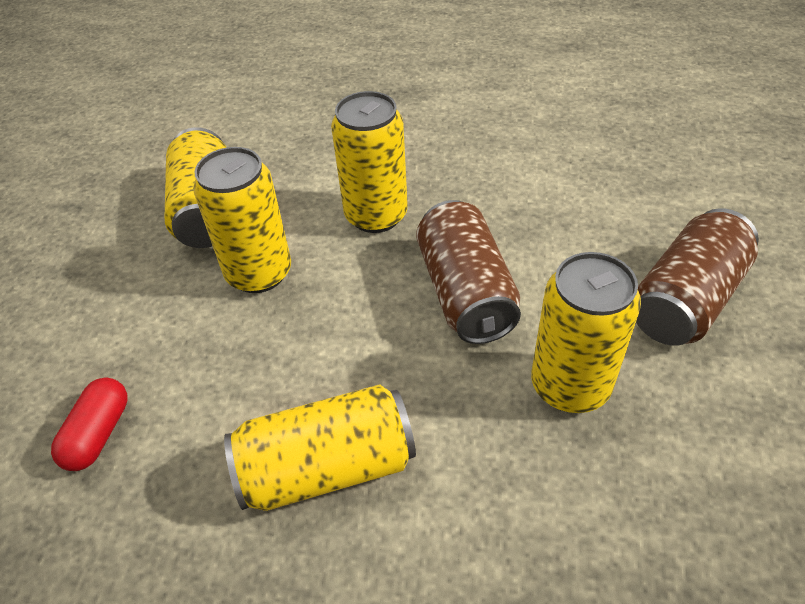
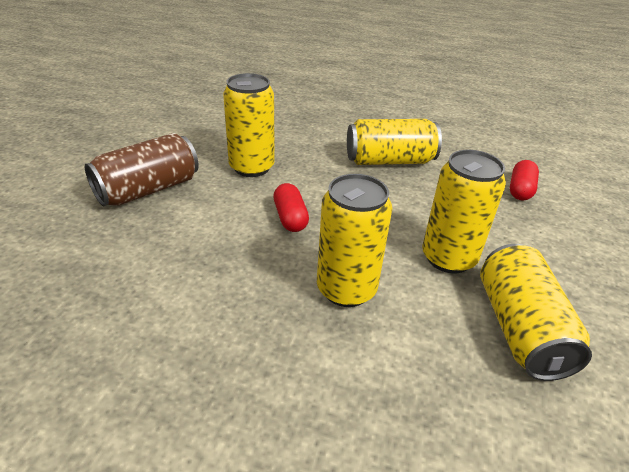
camera: 175 degrees left, 10 degrees down
brown can [416,200,521,344] -> red capsule [273,183,309,232]

